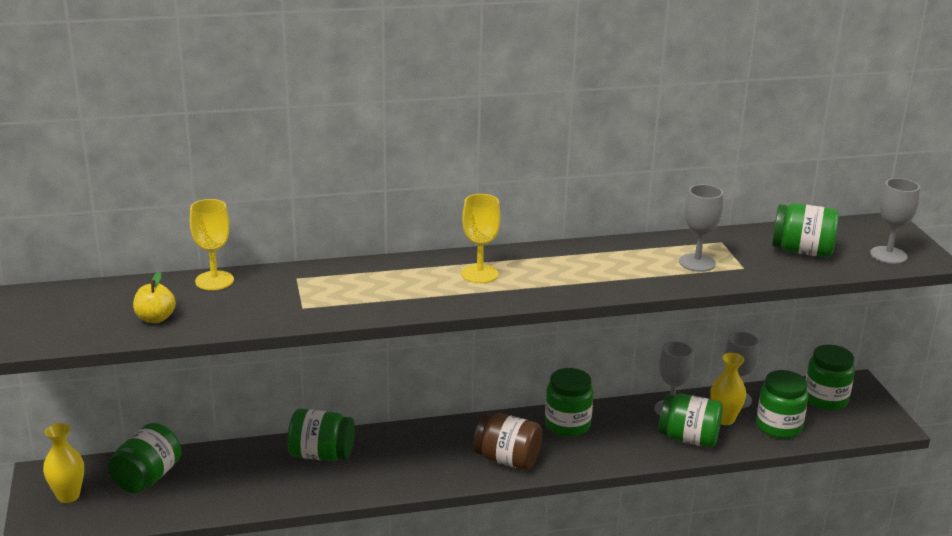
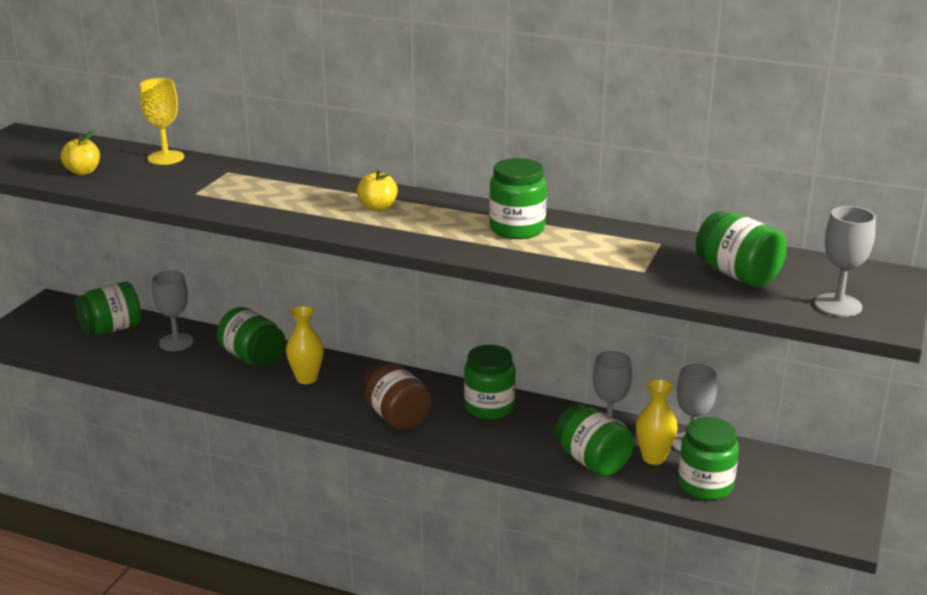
camera: 35 degrees right, 0 degrees up
yellow vase [43,423,84,503] -> yellow vase moved to [286,306,324,384]
yellow goblet [461,194,500,283] -> yellow apple [357,170,398,212]
grey goblet [679,184,723,272] -> grey goblet moved to [152,271,194,351]
green jar [806,345,855,411] -> green jar moved to [489,158,547,239]

